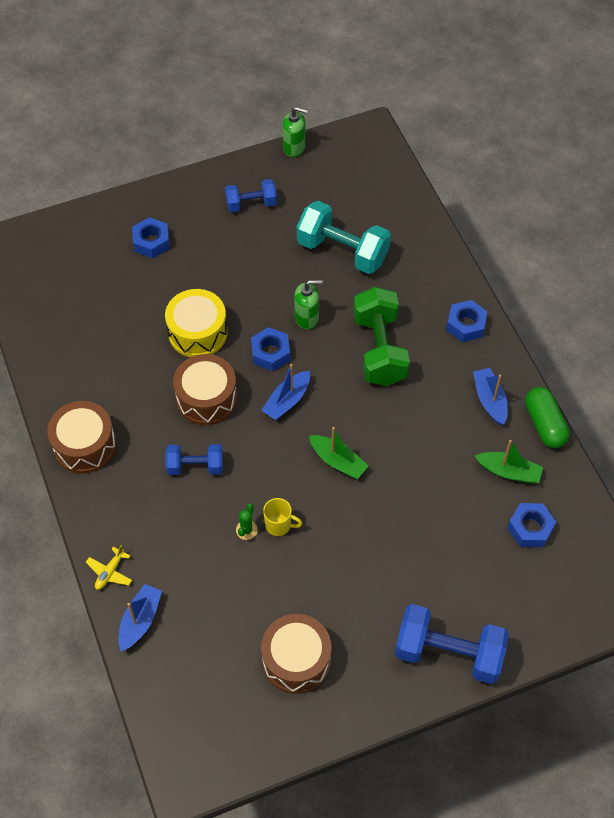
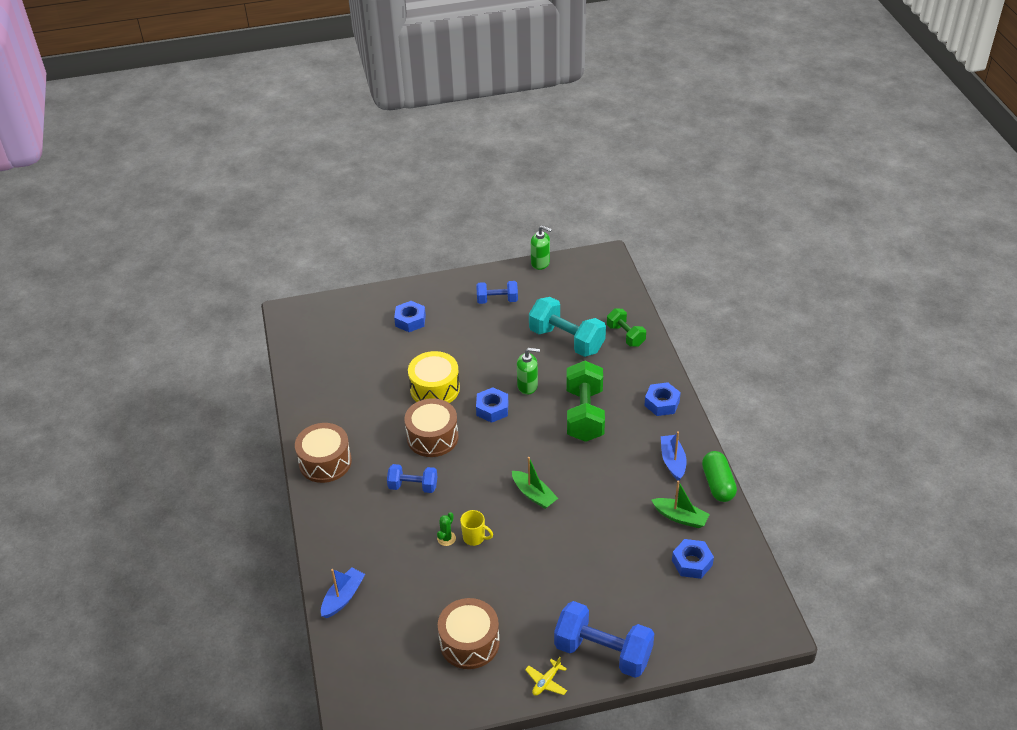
camera: 10 degrees right, 15 degrees down
yellow plane [86,545,132,590] -> yellow plane moved to [525,657,567,696]
blue boat [261,364,310,420] -> none
none -> green dumbbell [607,308,646,347]

